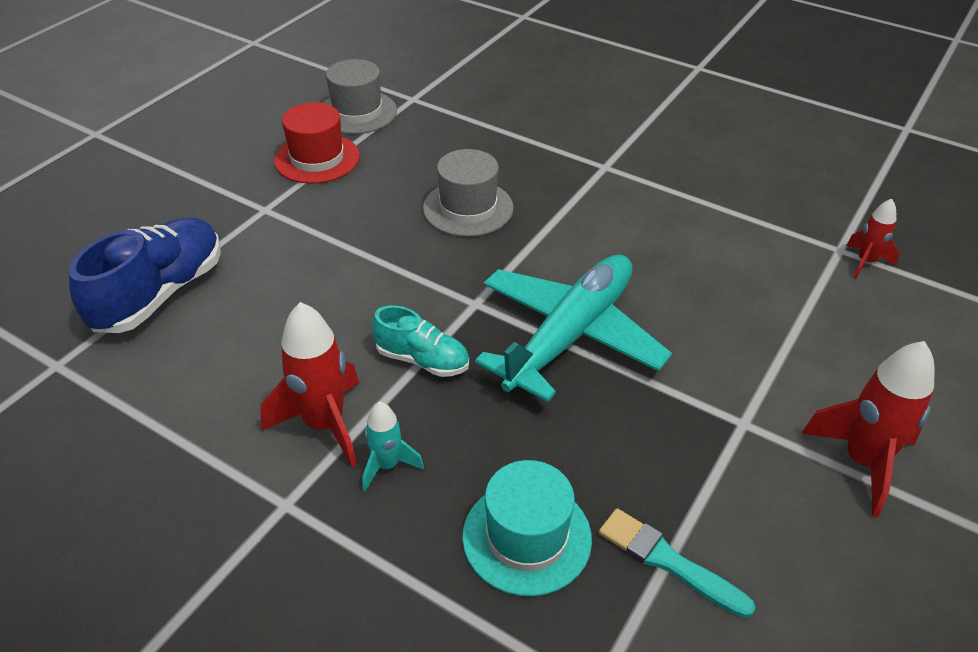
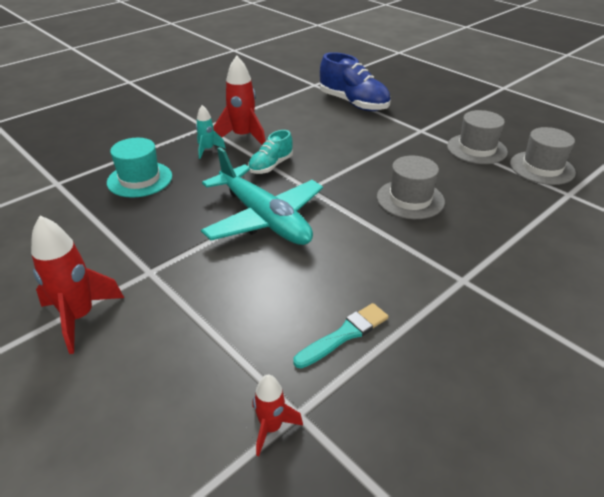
camera: 105 degrees right, 5 degrees down
red hat [274,102,360,184] -> grey hat [447,110,508,164]
turquoise brush [599,508,755,618] -> turquoise brush moved to [293,303,388,368]

